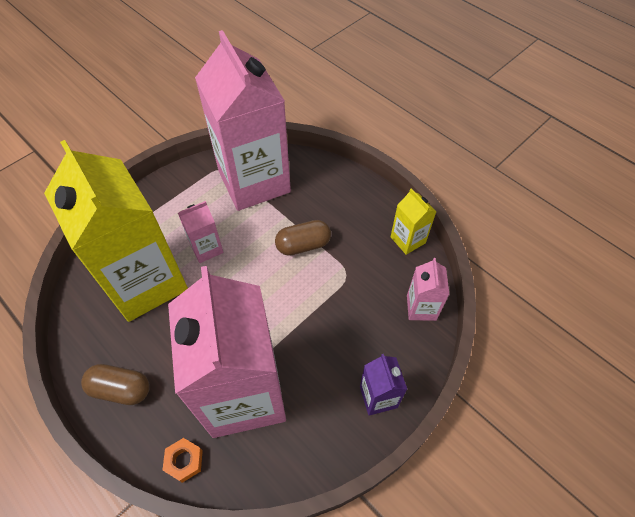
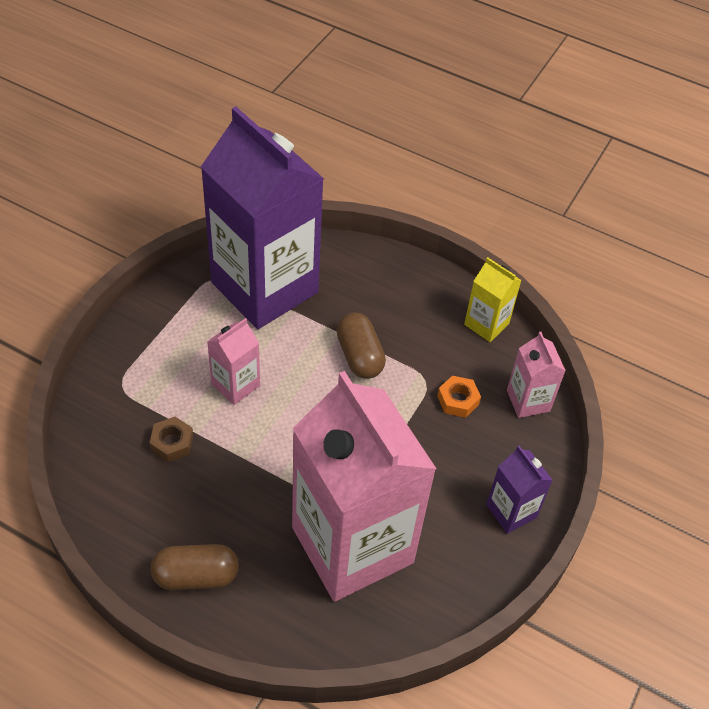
camera: 20 degrees left, 5 degrees down
yellow carton [44,140,188,322] -> brown nut [150,417,193,462]
orange nut [163,438,203,483] -> orange nut moved to [437,376,481,418]
pink carton [195,30,291,211] -> purple carton [201,107,324,329]
brown capsule [275,220,331,256] -> brown capsule turned 75 degrees counterclockwise [336,312,386,379]

